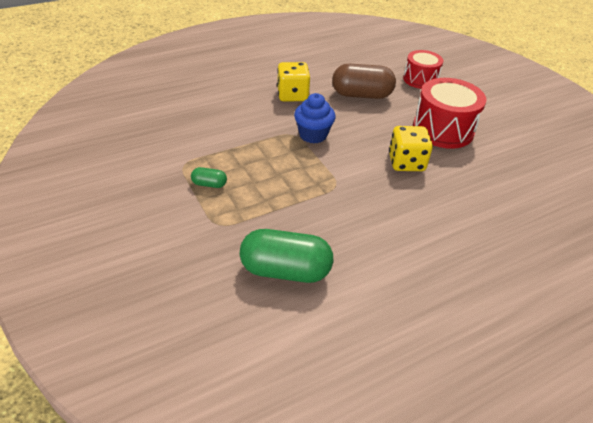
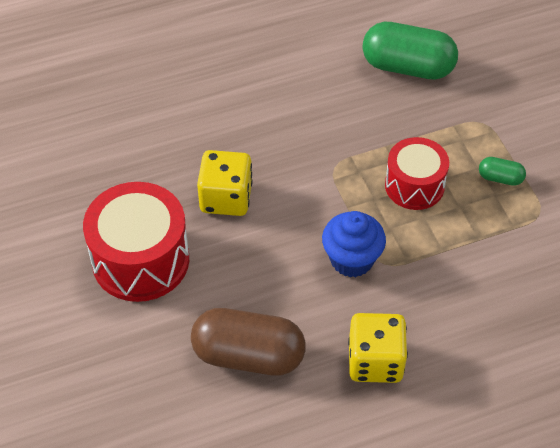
camera: 170 degrees left, 10 degrees up
red drum [403,50,443,89] -> red drum moved to [385,137,449,210]

